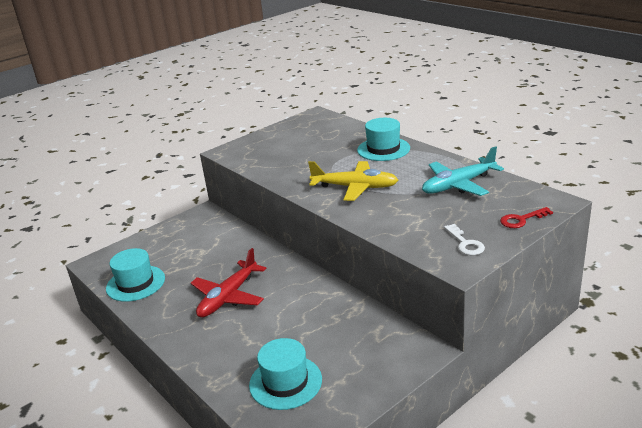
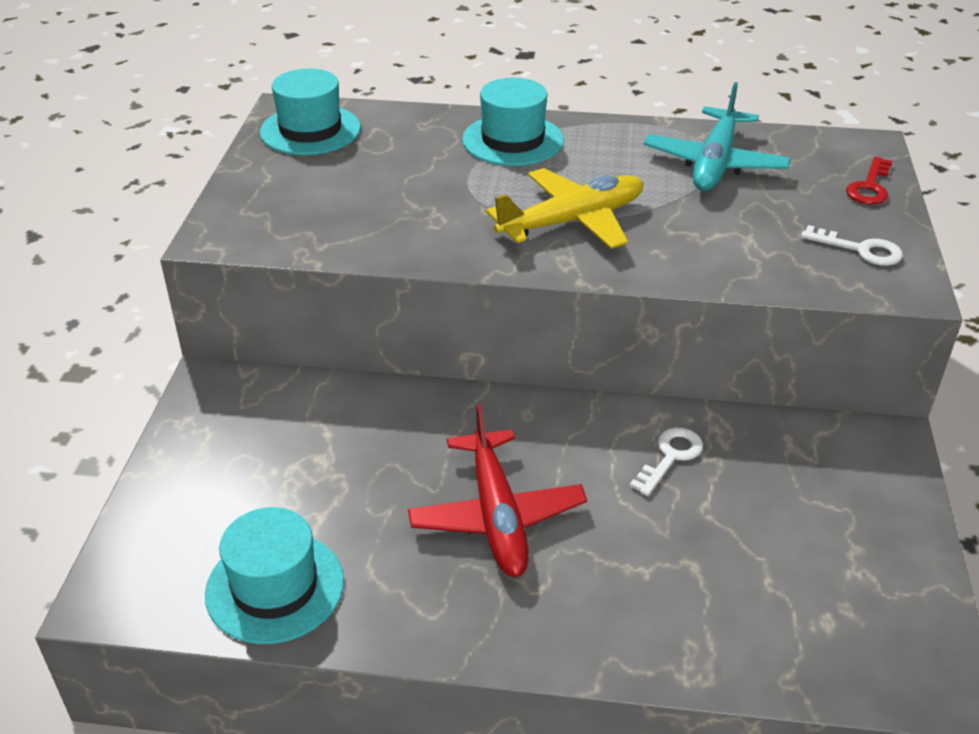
camera: 45 degrees left, 10 degrees up
turquoise hat [249,338,322,410] -> turquoise hat moved to [260,68,361,155]
none -> white key [630,427,703,496]

